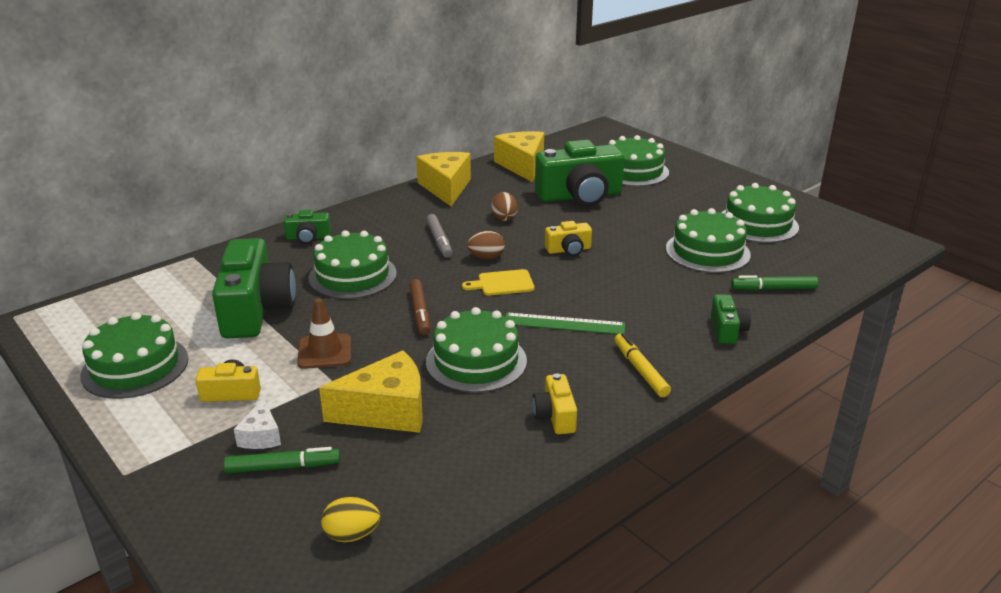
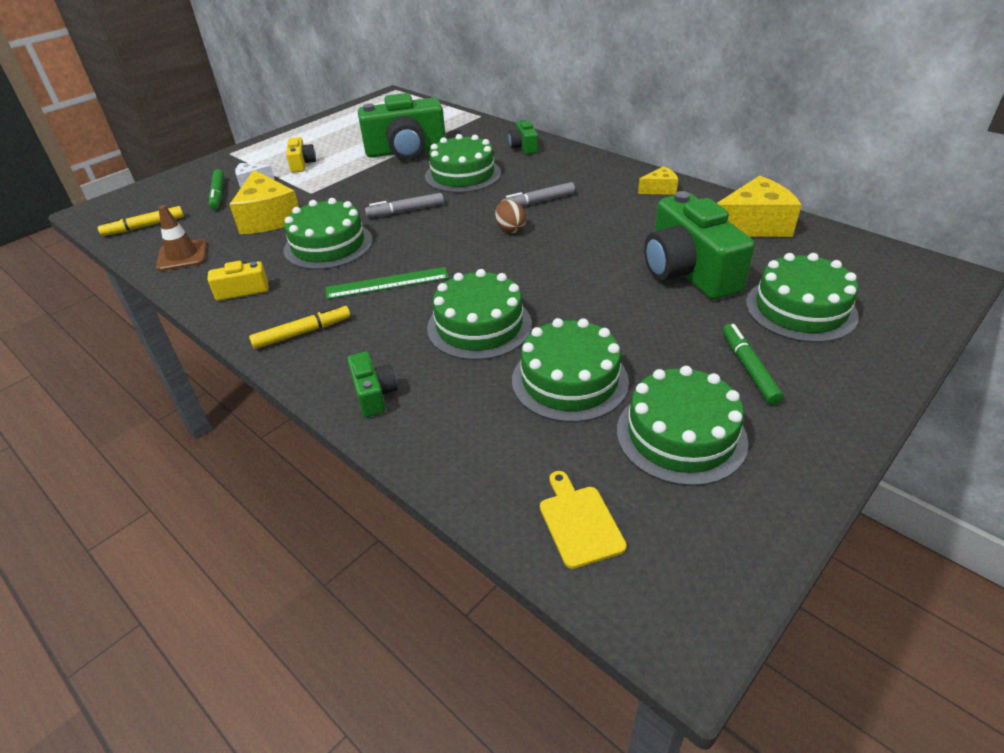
camera: 85 degrees right, 10 degrees up
green cake [80,312,188,399] -> green cake moved to [427,269,532,360]
brown traffic cone [297,298,351,369] -> brown traffic cone moved to [156,205,207,271]
yellow egg [321,497,380,542] -> yellow marker [98,206,184,236]
brown marker [409,279,430,335] -> grey marker [365,193,444,217]
yellow cheese [416,152,471,206] -> yellow cheese [638,166,678,195], size x0.51
yellow cutting board [462,269,534,296] -> yellow cutting board moved to [540,471,627,569]
brown egg [491,192,518,221] -> none
green ruler [505,313,625,334] -> green ruler turned 75 degrees clockwise [326,267,449,299]
yellow camera [545,221,592,256] -> none
green camera [711,294,751,344] -> green camera turned 105 degrees counterclockwise [347,351,398,417]
green marker [731,275,818,290] -> green marker moved to [723,324,784,405]

